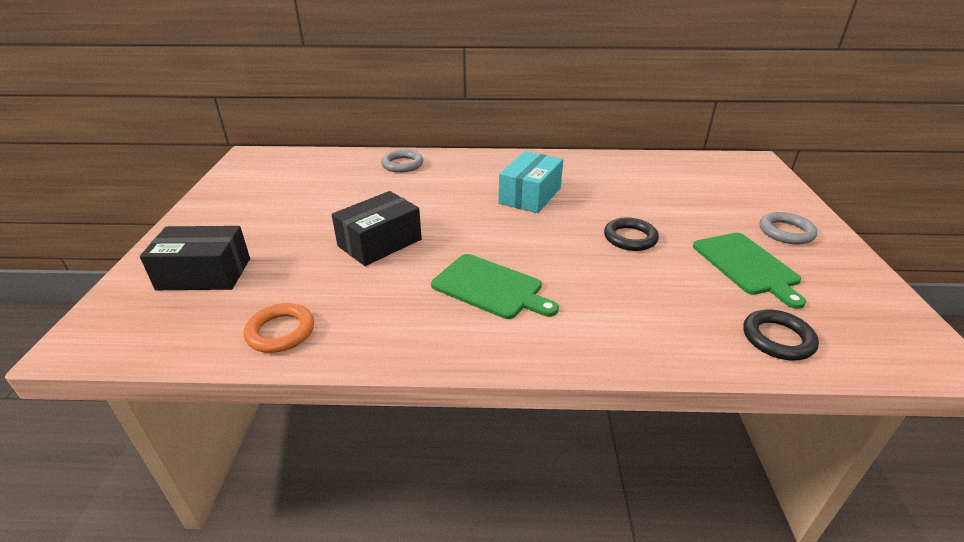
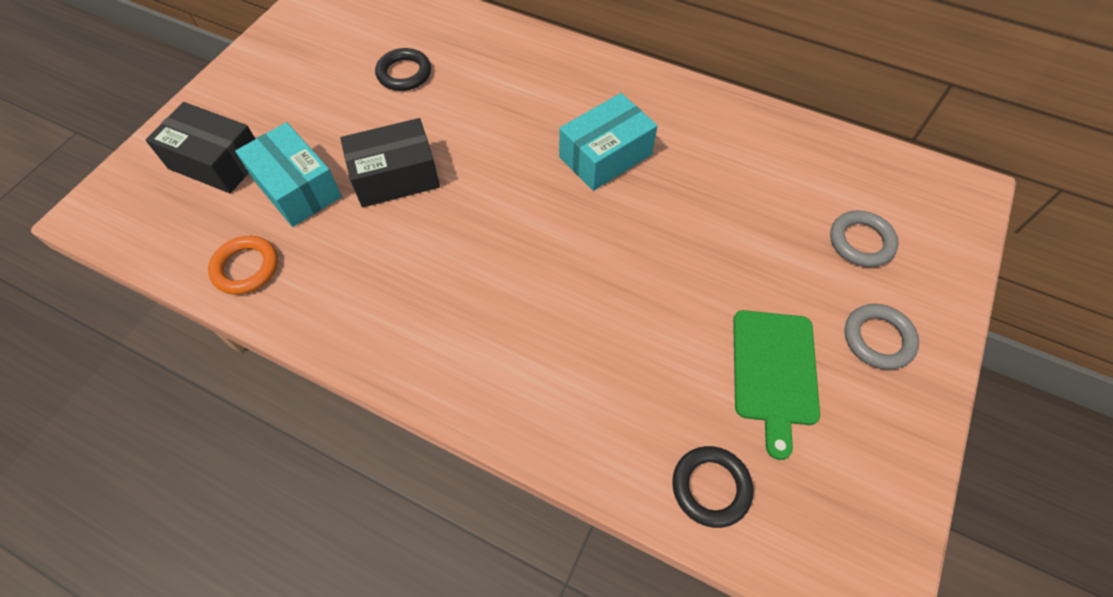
camera: 25 degrees right, 25 degrees up
grey ring [381,150,423,173] -> grey ring moved to [830,210,899,267]
green cutting board [431,254,559,319] -> none
black ring [604,218,659,251] -> black ring moved to [375,48,431,91]
none -> turquoise box [235,122,342,227]

